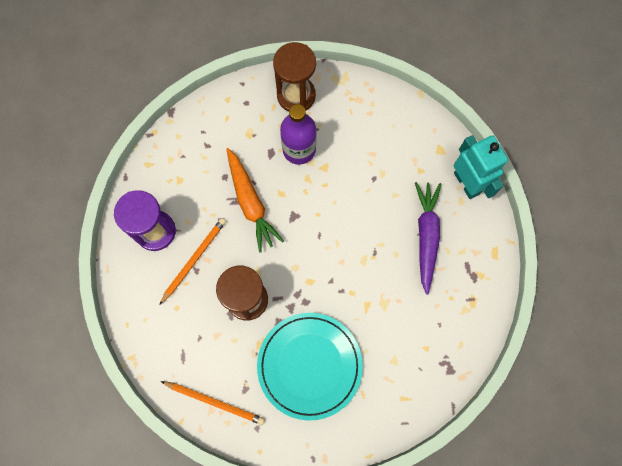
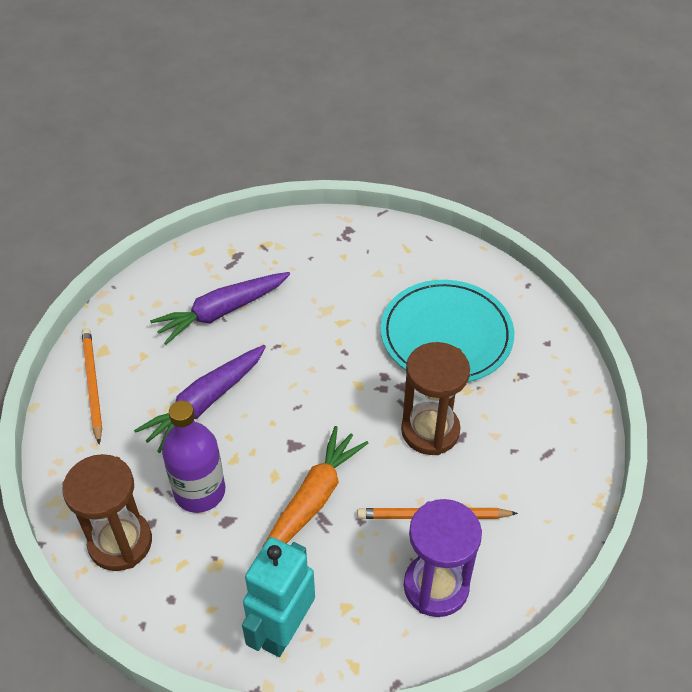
camera: 125 degrees left, 25 degrees down
orange pencil [161,381,265,425] -> orange pencil moved to [82,328,102,444]
turquoise robot [454,135,508,199] -> turquoise robot moved to [242,537,315,657]
none -> purple carrot [134,345,266,453]

